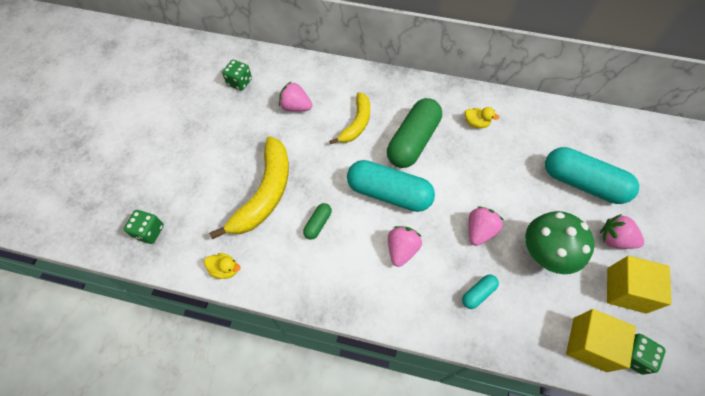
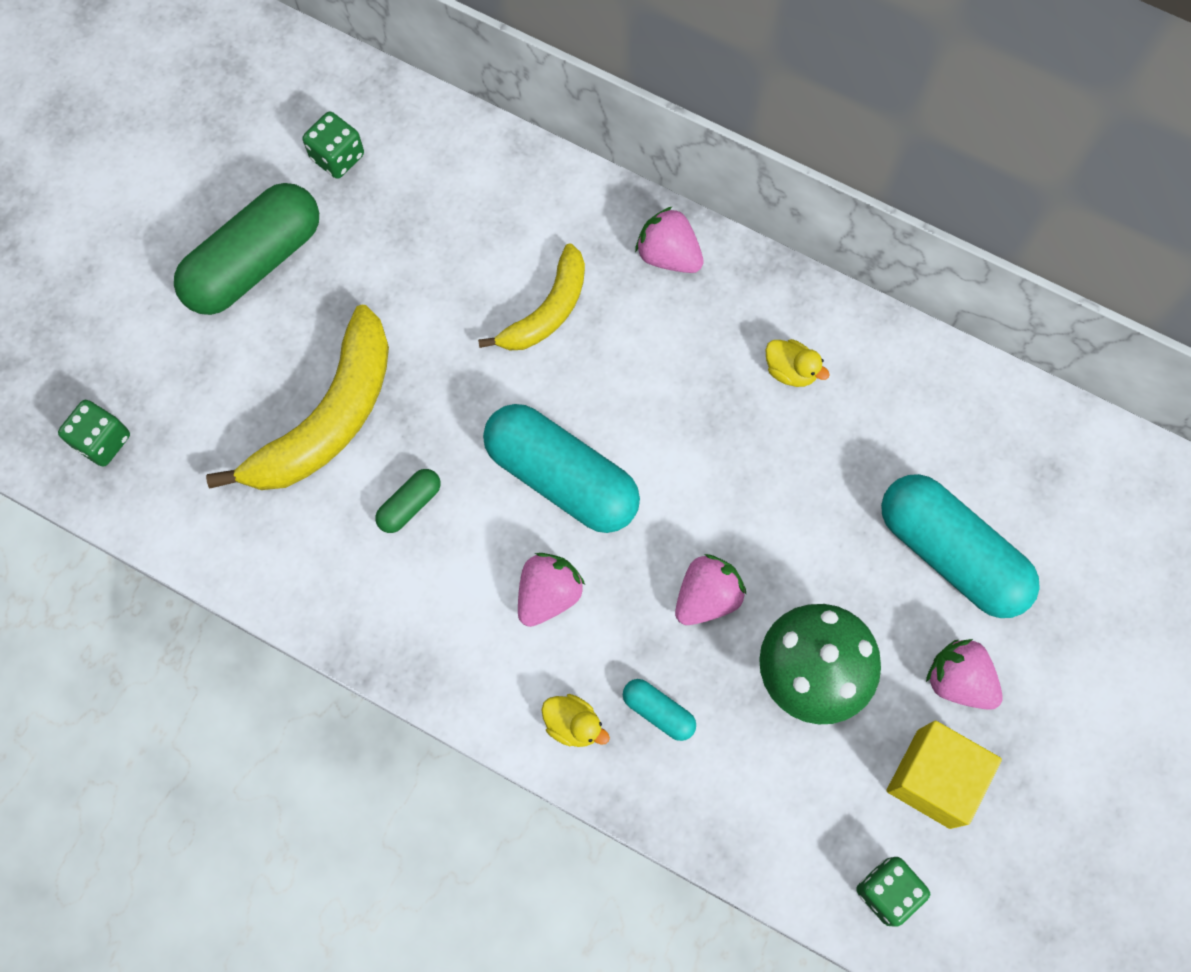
camera: 15 degrees right, 10 degrees up
yellow duck [204,253,241,279] -> yellow duck moved to [541,694,610,747]
pink strawberry [279,82,312,112] -> pink strawberry moved to [635,206,704,273]
green capsule [387,98,442,168] -> green capsule moved to [174,183,319,315]
turquoise capsule [462,275,499,309] -> turquoise capsule turned 60 degrees clockwise [623,679,696,741]
yellow cube [566,309,636,372] -> none

